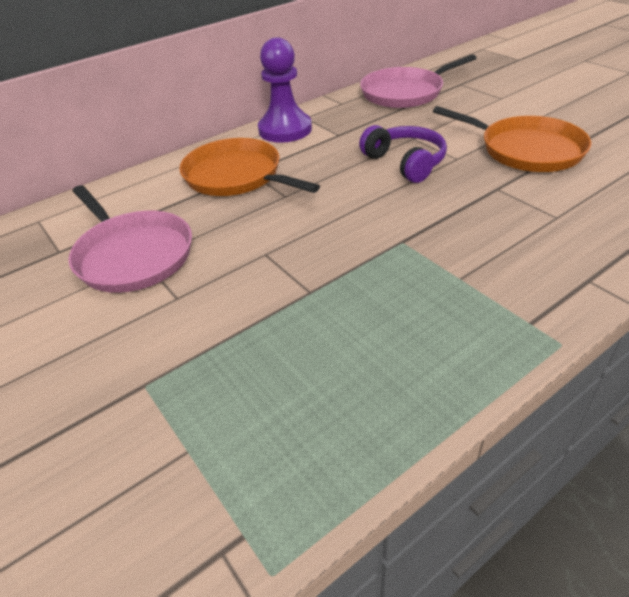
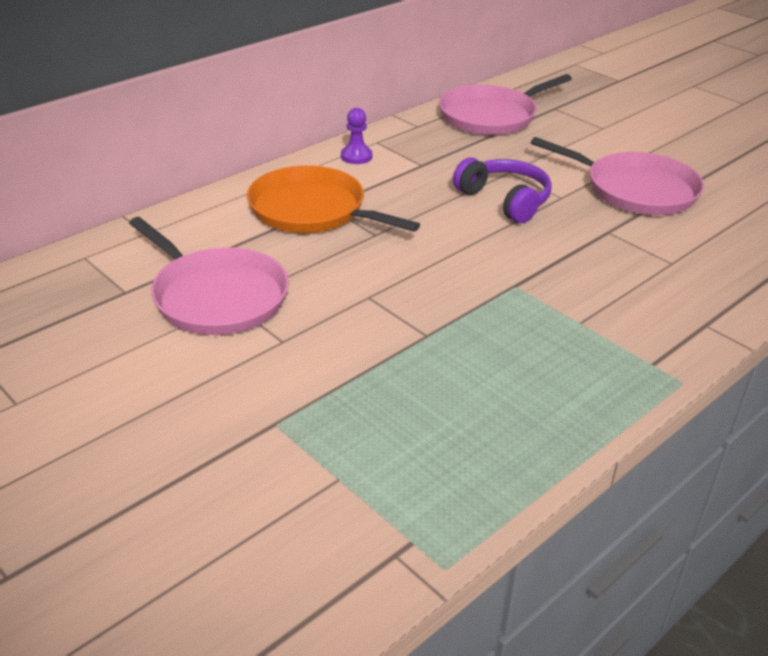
camera: 10 degrees left, 5 degrees down
purple pawn [258,37,312,143] -> purple pawn [341,108,372,164], size x0.50
orange pan [433,106,592,172] -> pink pan [531,137,704,215]

